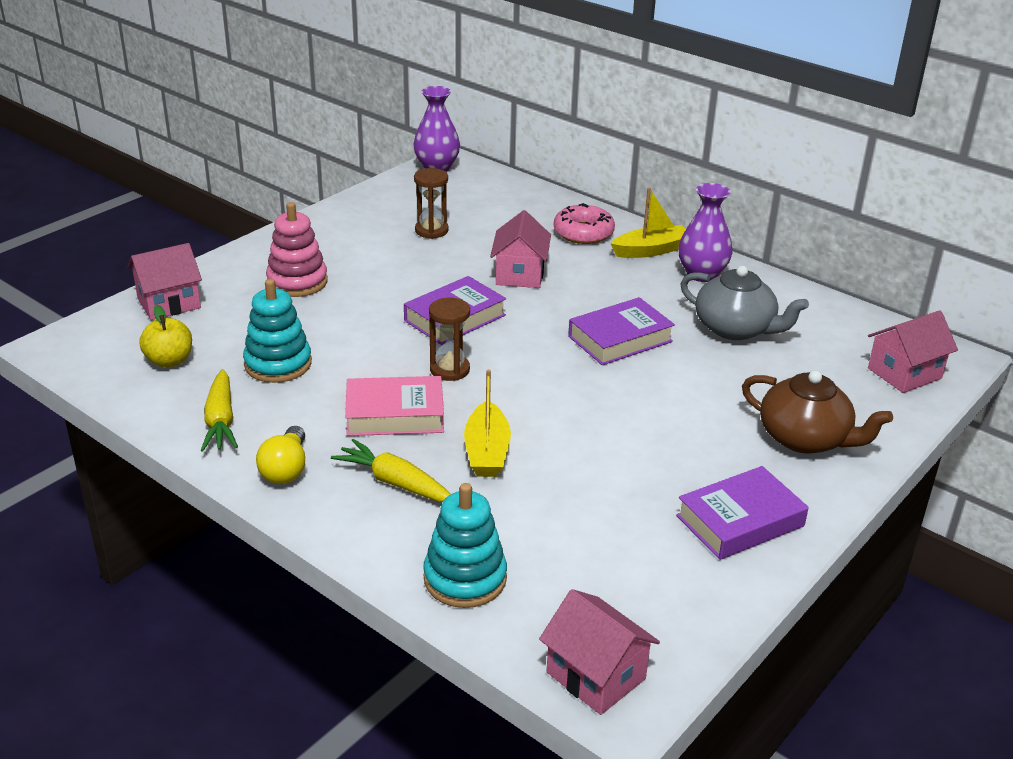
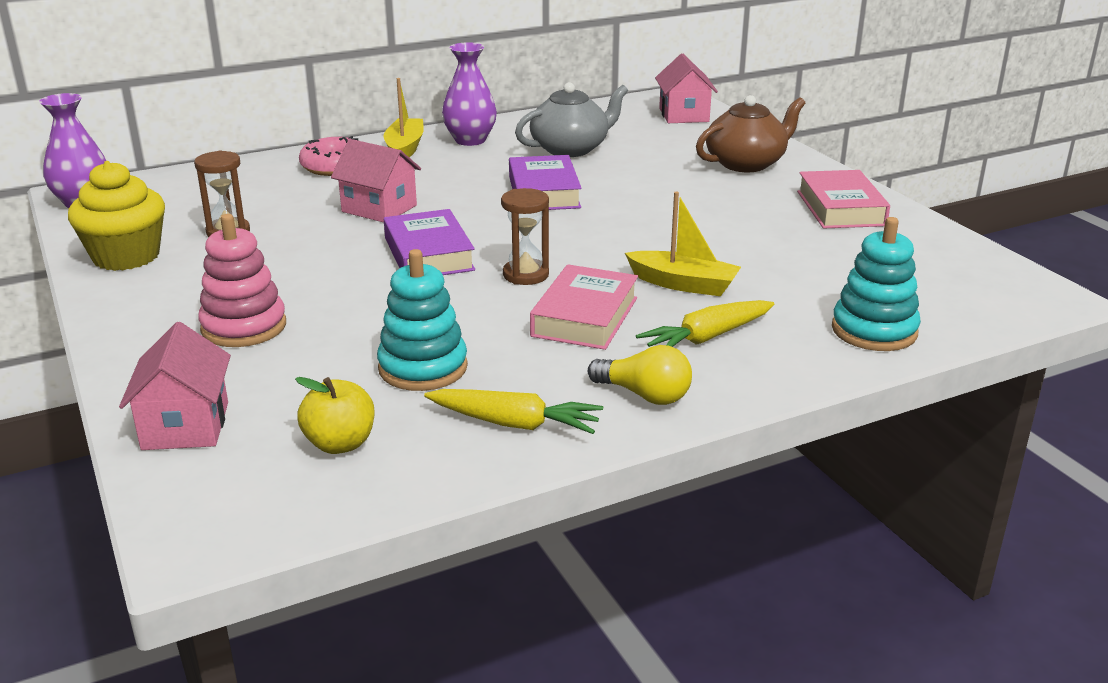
camera: 65 degrees left, 5 degrees down
pink house [539,589,660,715] -> none
purple book [676,466,809,560] -> pink book [797,170,890,229]
none -> yellow cupcake [68,161,165,271]

